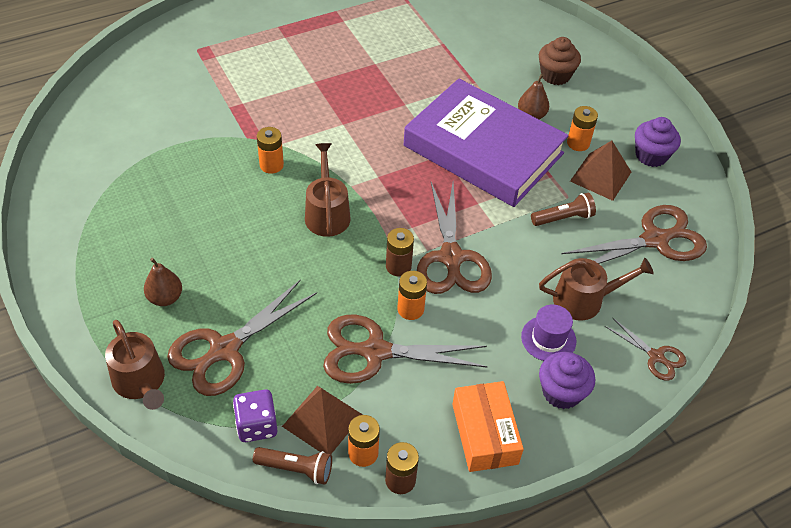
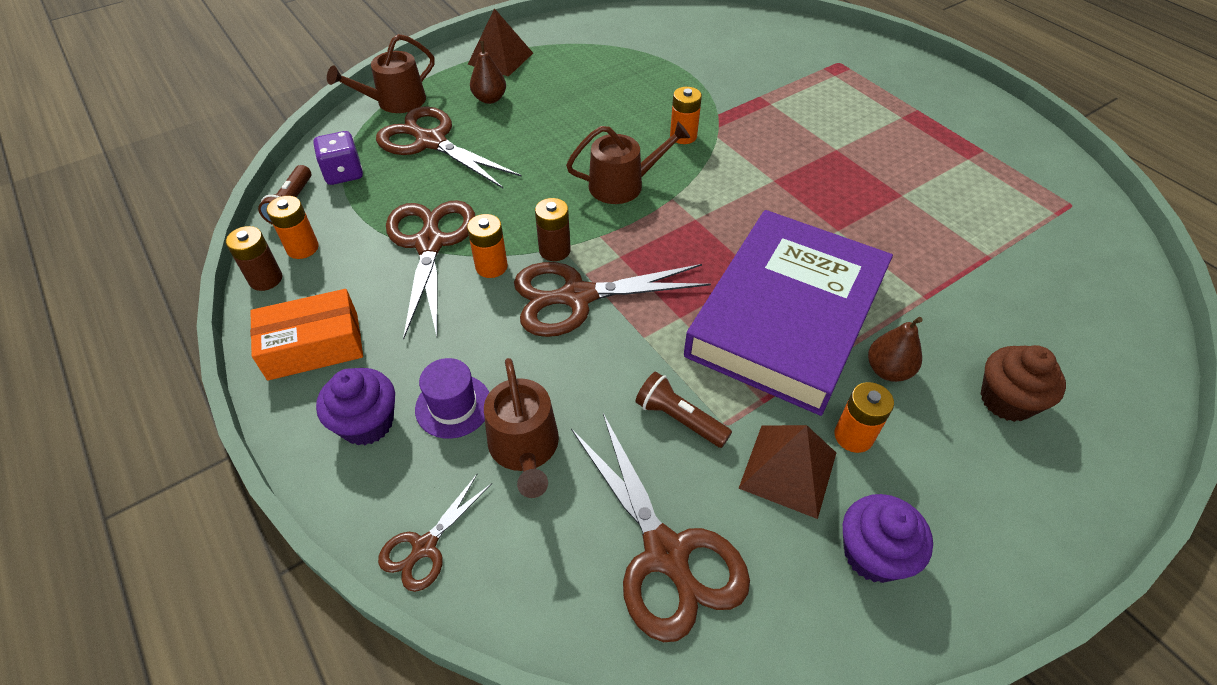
camera: 85 degrees right, 0 degrees up
brown pyramid [282,386,363,454] -> brown pyramid moved to [467,8,533,77]
brown flashlight [531,193,596,226] -> brown flashlight turned 150 degrees clockwise [635,372,732,448]

